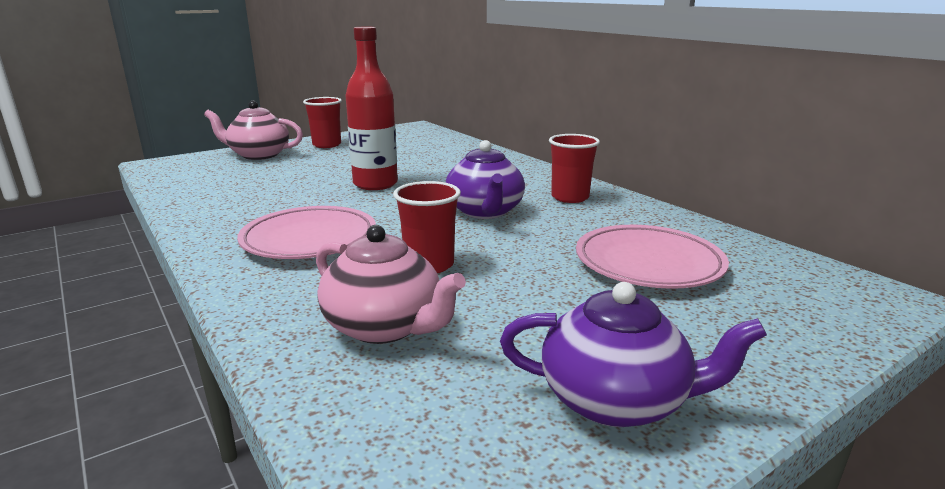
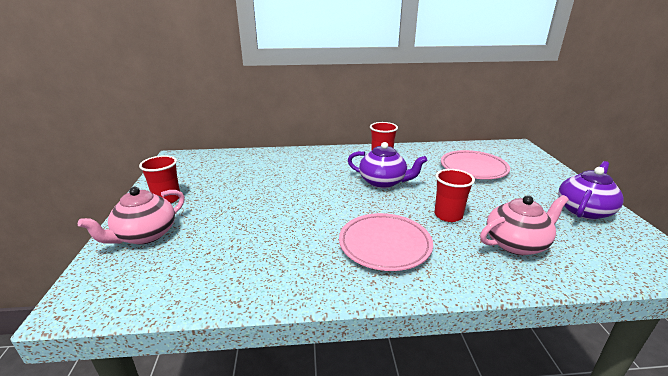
camera: 60 degrees left, 5 degrees up
red bottle [345,27,398,190] -> none

